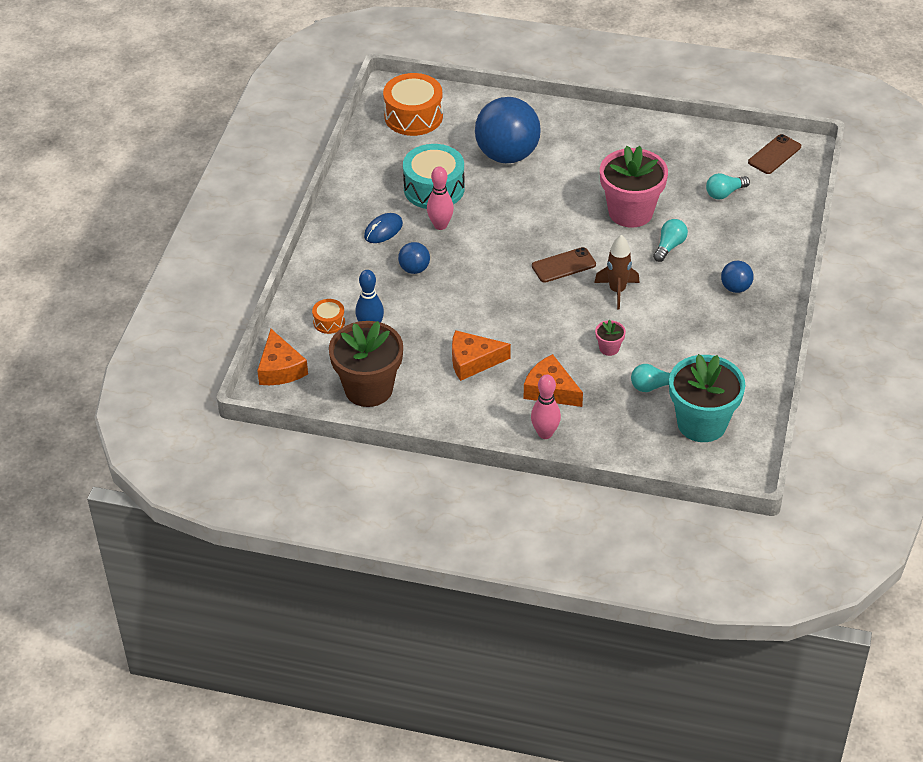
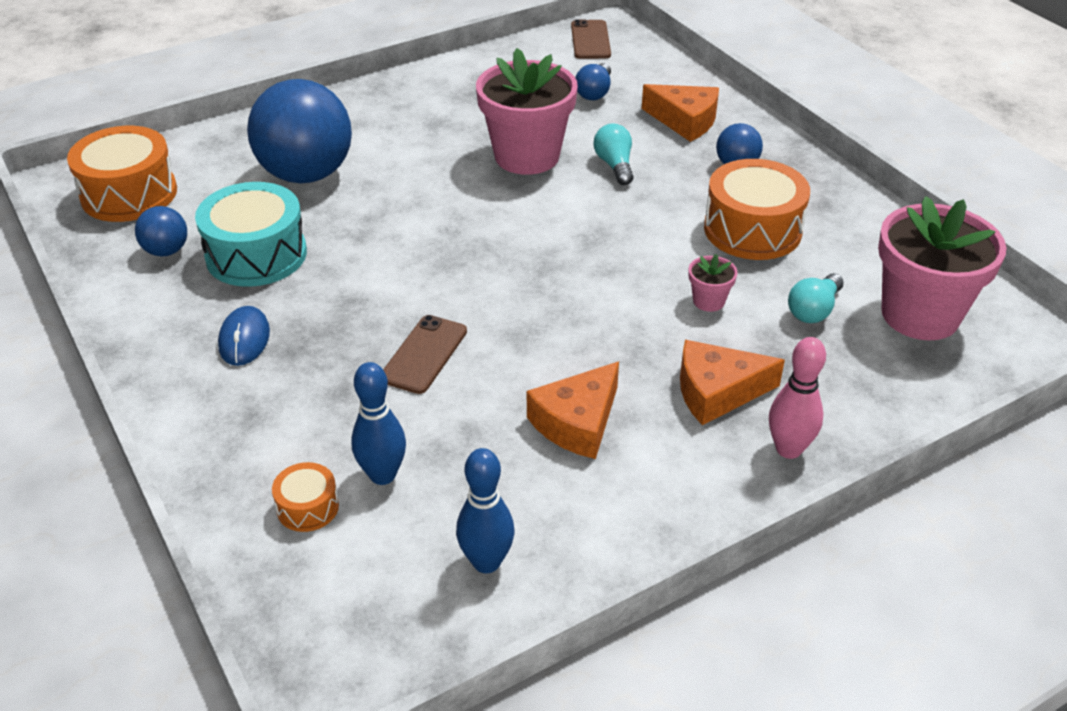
camera: 45 degrees left, 5 degrees down
orange cheese [257,329,308,385] -> orange cheese moved to [642,84,719,142]
brown flower pot [329,321,403,407] -> blue bowling pin [456,448,515,573]
blue ball [398,242,430,274] -> blue ball moved to [135,206,187,256]
pink bowling pin [427,166,454,230] -> none
brown phone [532,247,596,283] -> brown phone moved to [383,315,467,394]
brown rocket [594,235,640,310] -> none
turquoise flower pot [669,354,745,442] -> pink flower pot [878,196,1007,340]
turquoise light bulb [706,173,750,200] -> blue light bulb [575,63,611,100]
none -> orange drum [704,159,810,260]

